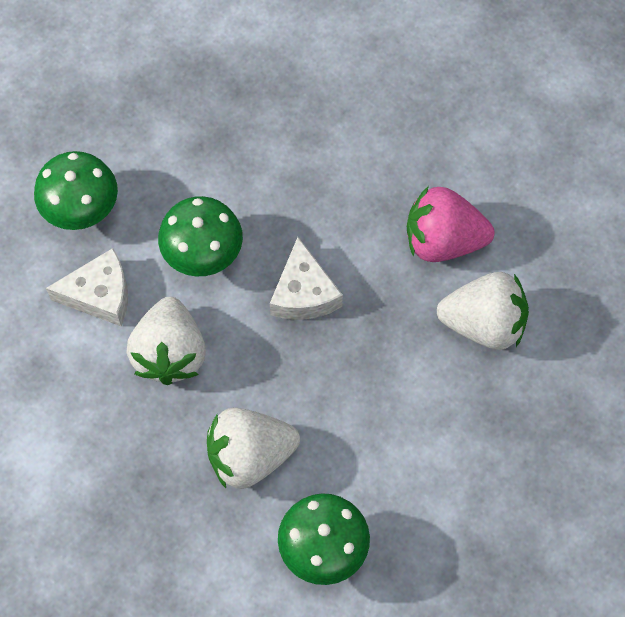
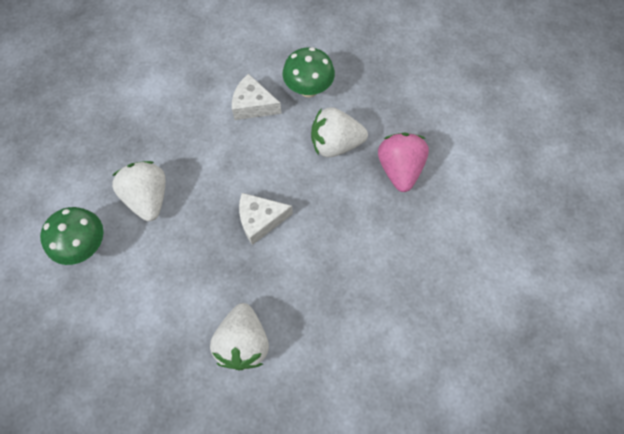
camera: 85 degrees right, 0 degrees up
white cheese [46,248,128,327] -> white cheese turned 120 degrees clockwise [232,74,282,120]
white strawberry [126,297,206,385] -> white strawberry moved to [311,107,368,157]
green mushroom [158,196,243,276] -> none
pink strawberry [407,186,495,262] -> pink strawberry moved to [378,133,429,192]

